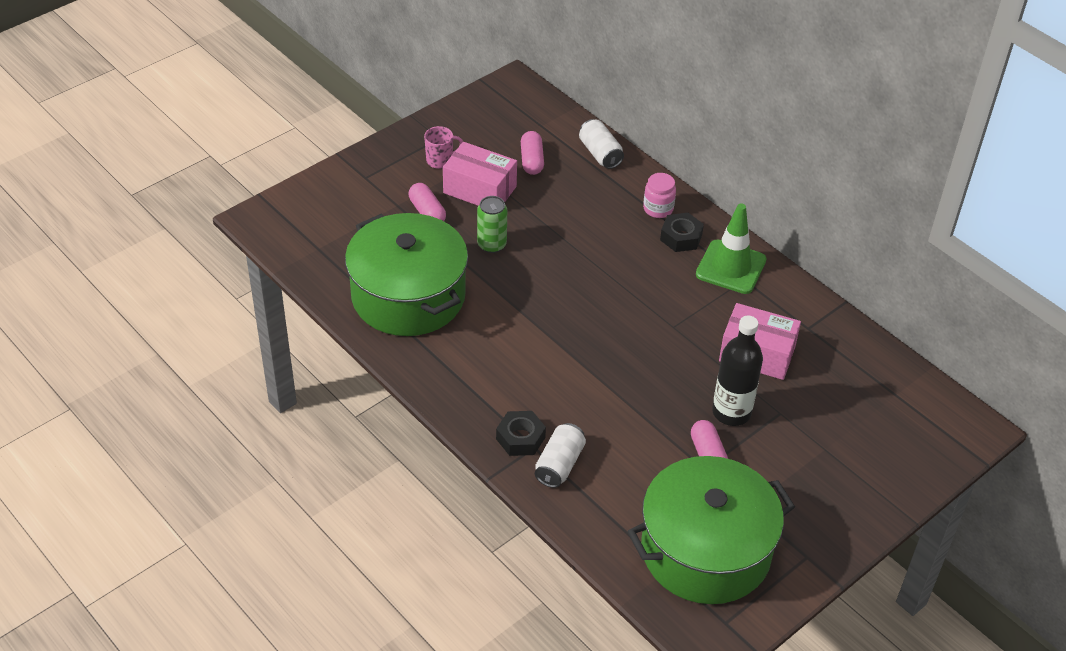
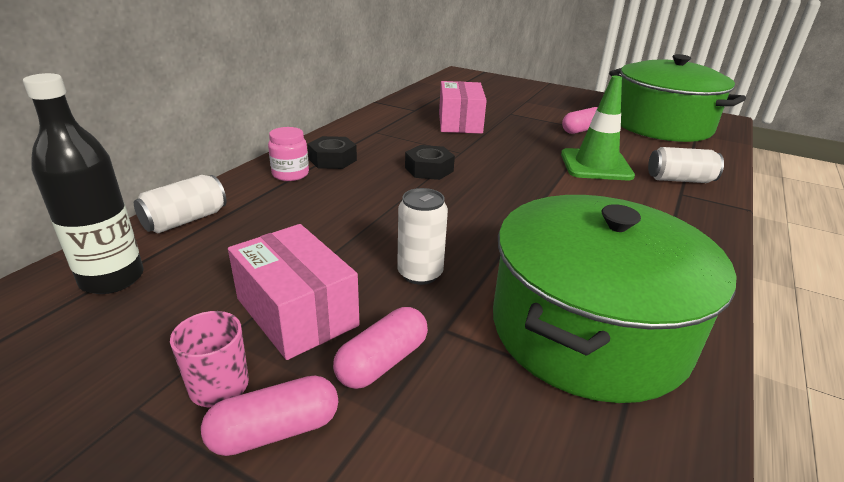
camera: 110 degrees left, 15 degrees down
pink box [443,142,517,206] -> pink box turned 45 degrees counterclockwise [228,224,360,360]
green can [477,196,507,253] -> white can [397,188,448,285]
black nut [496,411,546,456] -> black nut moved to [405,145,455,180]
pink capsule [521,131,544,175] -> pink capsule moved to [201,376,338,456]
green traffic cone [696,204,767,294] -> green traffic cone moved to [561,76,635,180]
black bottle [712,316,763,426] -> black bottle moved to [23,73,144,294]

